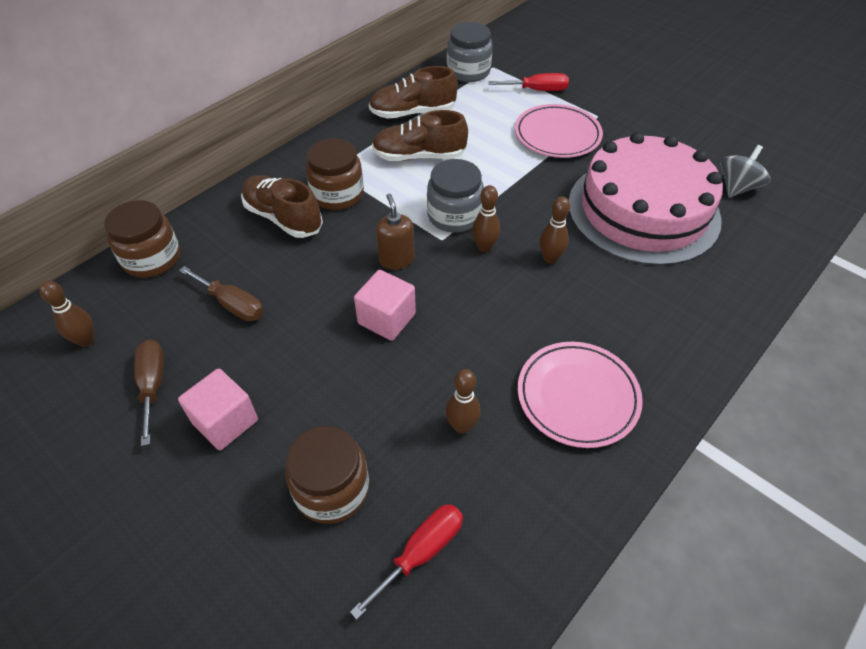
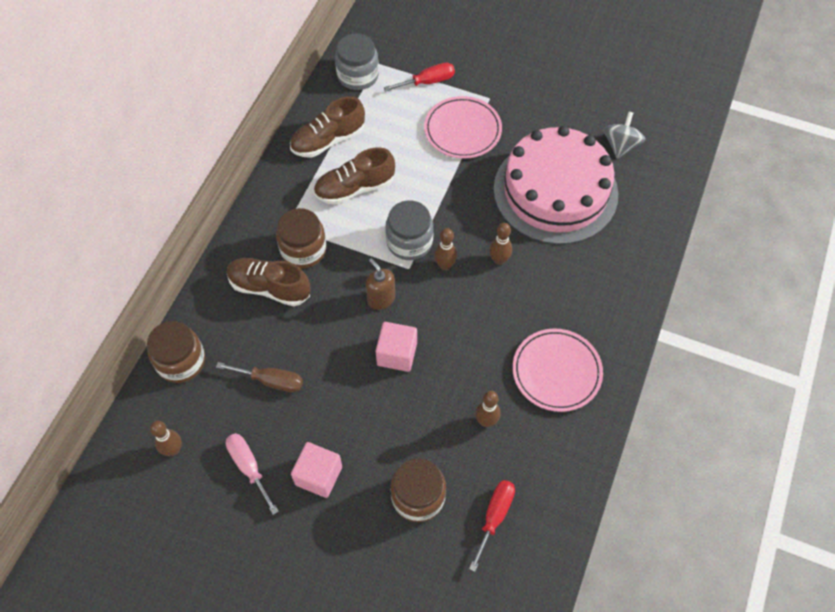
camera: 20 degrees left, 10 degrees up
brown screwdriver [134,340,164,446] -> pink screwdriver [226,433,279,515]

